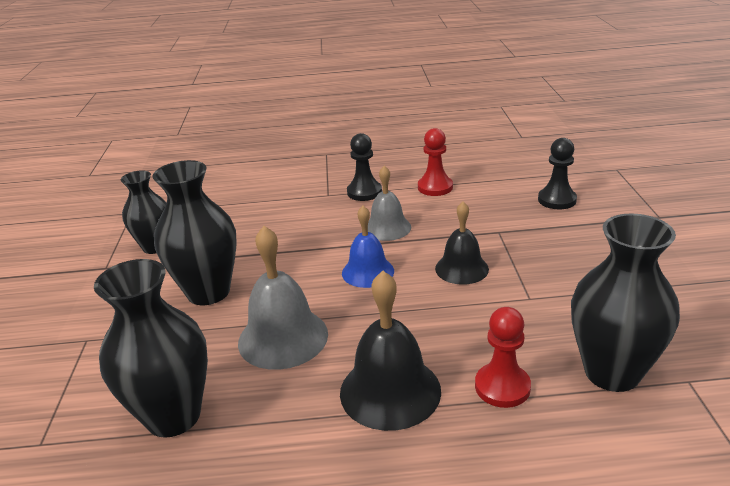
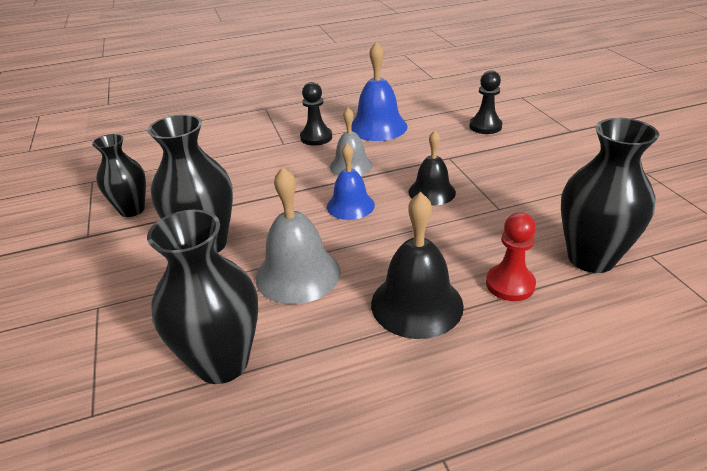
camera: 15 degrees left, 5 degrees up
red pawn [418,128,453,196] -> blue bell [351,41,408,141]

